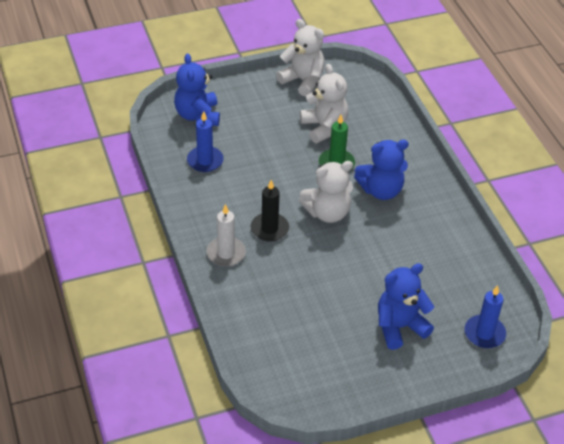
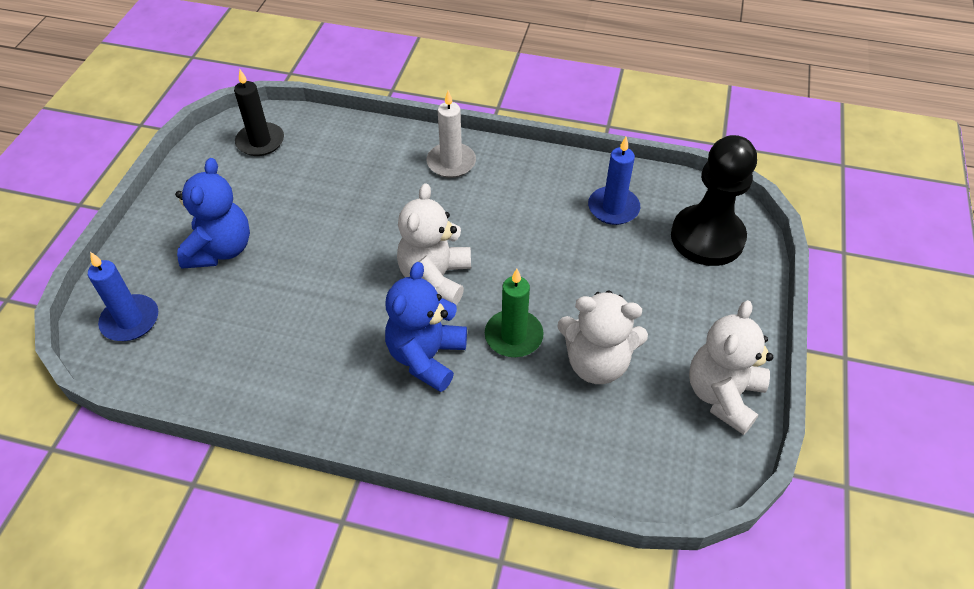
camera: 125 degrees right, 5 degrees up
blue teddy bear [174,54,220,126] -> black pawn [671,135,757,266]
black candle [250,180,289,242] -> black candle moved to [234,69,284,156]
white teddy bear [276,19,325,97] -> white teddy bear turned 135 degrees clockwise [689,300,773,435]

